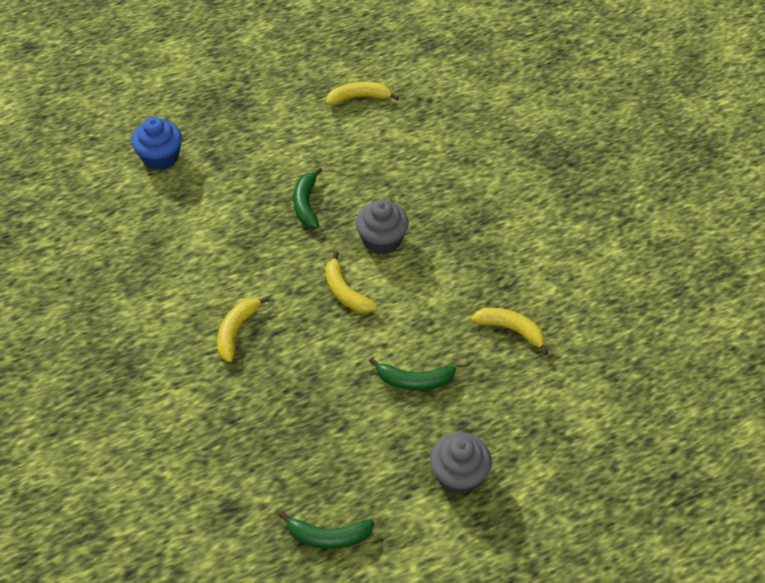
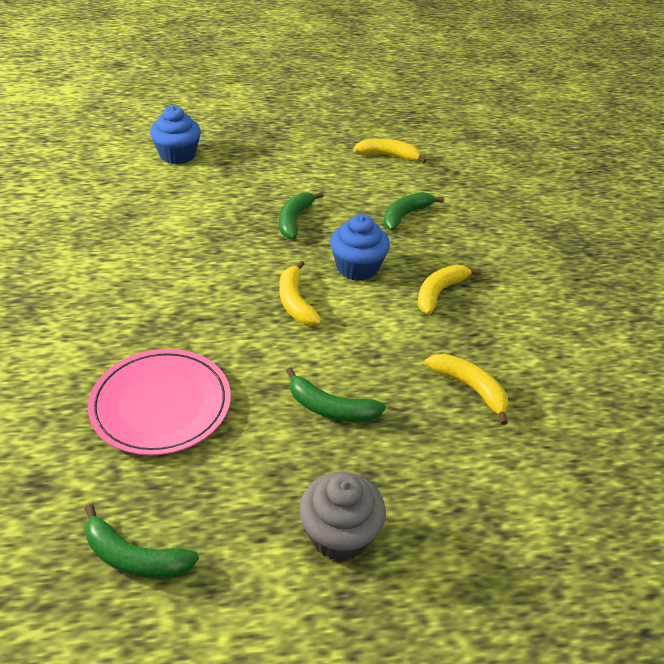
camera: 15 degrees right, 10 degrees down
yellow banana [217,296,270,362] -> yellow banana moved to [417,265,481,314]
grey cupcake [356,200,409,255] -> blue cupcake [330,214,390,281]
none -> pink plate [88,349,231,456]
none -> green banana [384,192,444,231]

